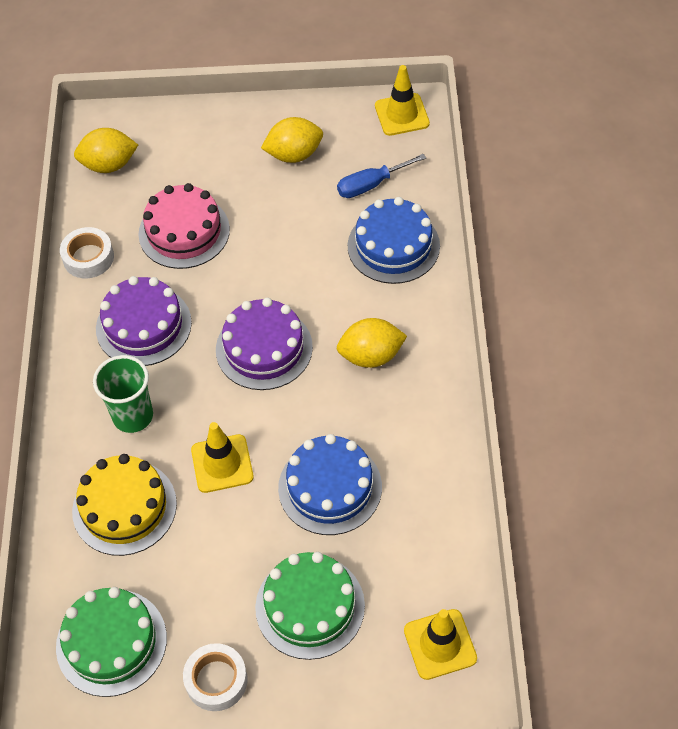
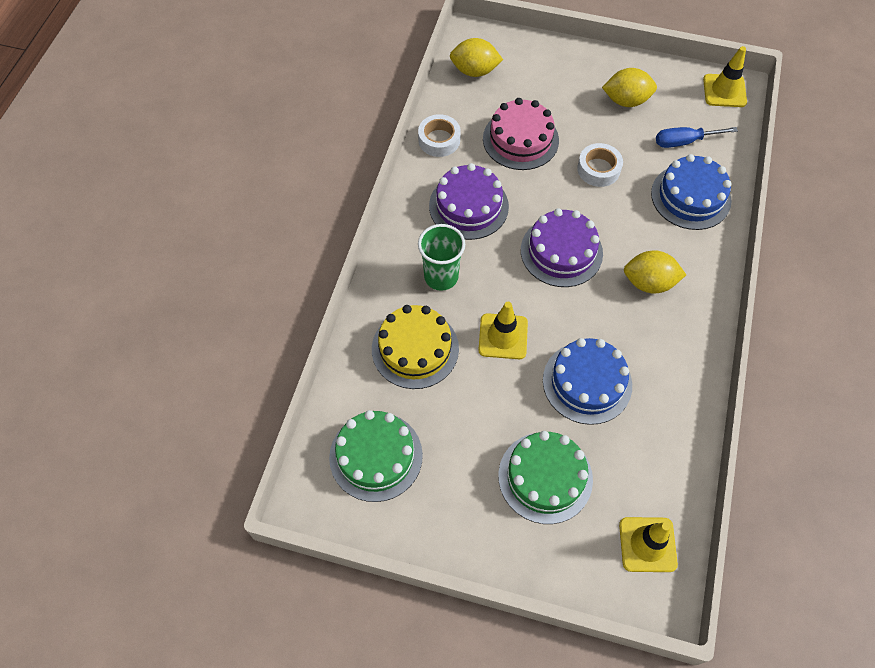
camera: 15 degrees right, 5 degrees up
white tape [183,643,248,711] -> white tape moved to [577,143,623,187]

